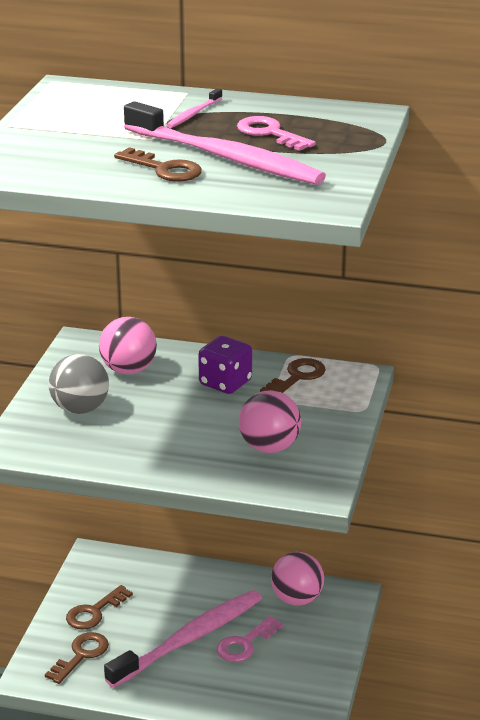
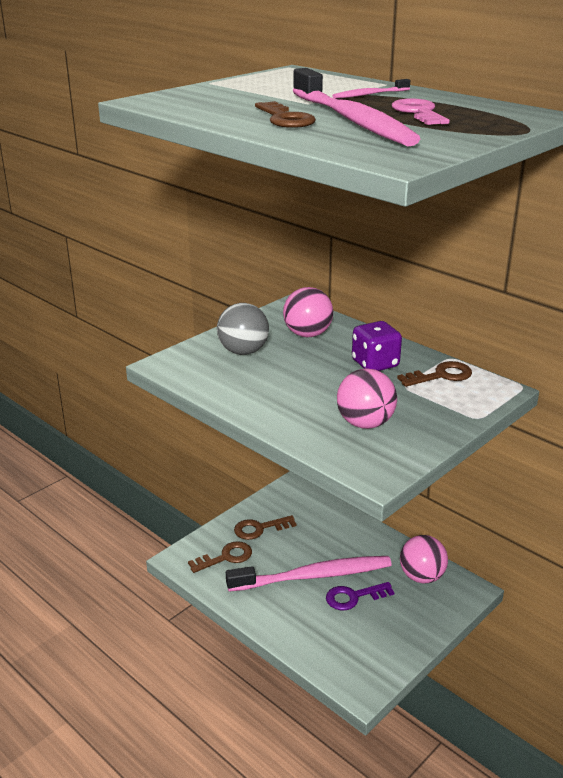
camera: 30 degrees right, 0 degrees up
pink key [217,616,283,662] -> purple key [326,582,394,610]

